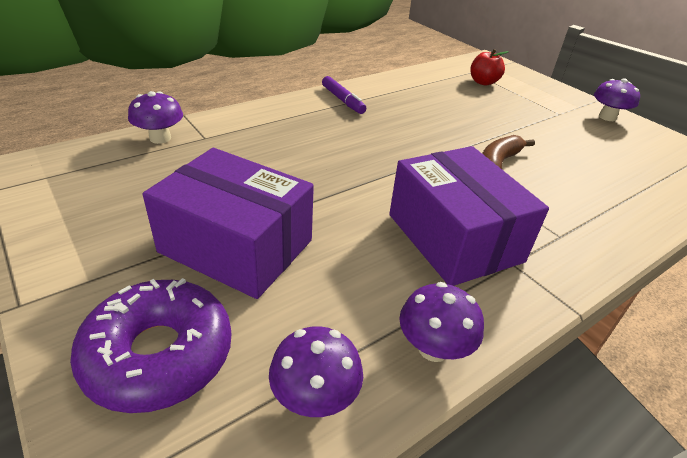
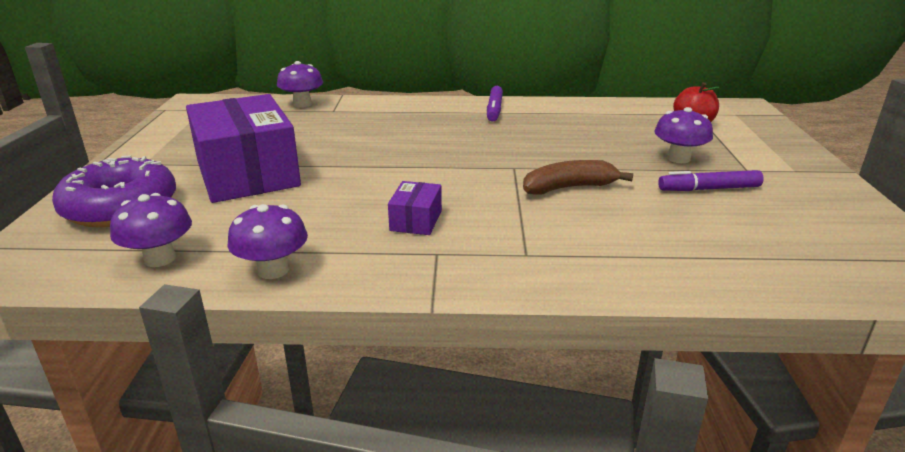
camera: 40 degrees right, 10 degrees down
purple box [389,146,549,286] -> purple box [388,181,442,235], size x0.43
purple mushroom [594,78,640,121] -> purple mushroom moved to [654,107,713,163]
none -> purple marker [658,170,764,191]

